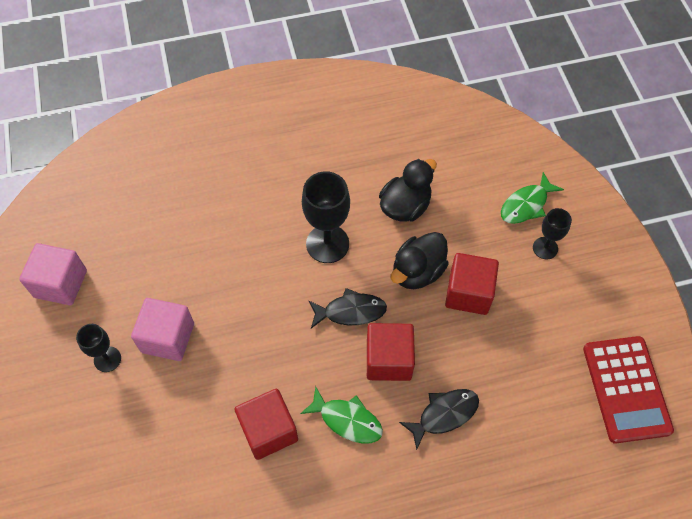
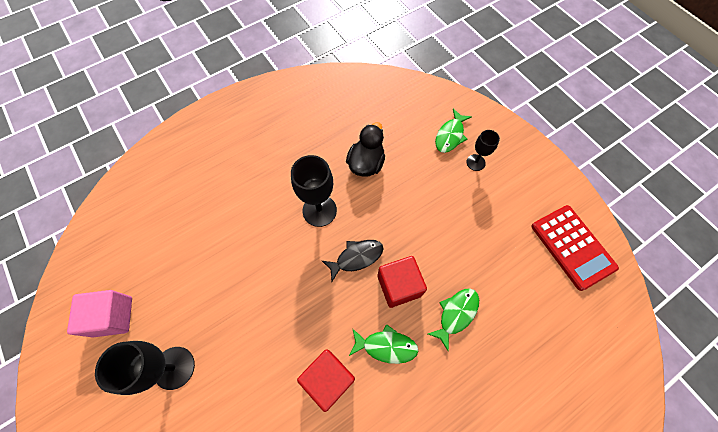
camera: 20 degrees left, 5 degrees up
black goblet [76,324,121,372] -> black goblet [95,341,195,395], size x1.72
pink cube [131,298,194,361] -> none
black duck [391,232,449,289] -> none
black fish [399,389,479,450] -> green fish [428,288,479,352]
red cube [445,253,499,315] -> none

